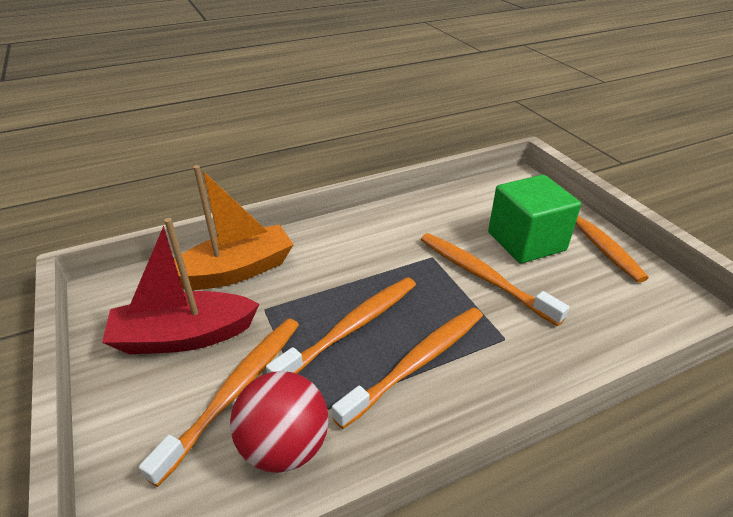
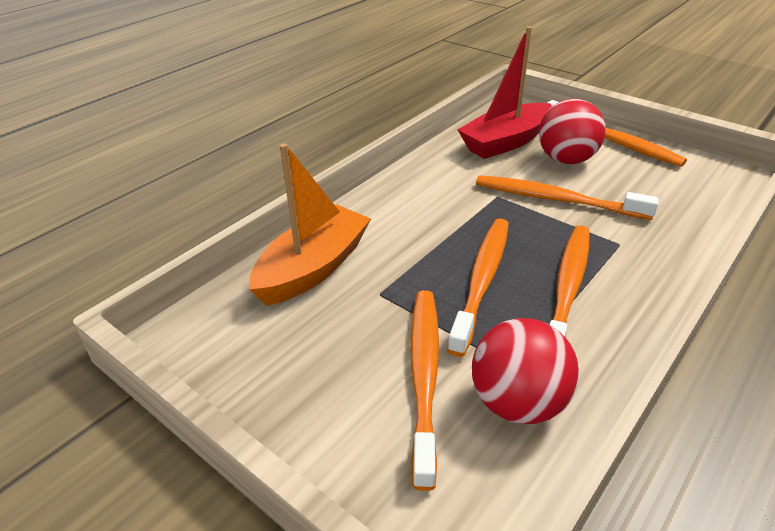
camera: 25 degrees left, 0 degrees up
red boat [102,218,259,354] -> red boat moved to [457,26,551,159]
green cube [488,175,581,263] -> red ball [539,99,606,164]

